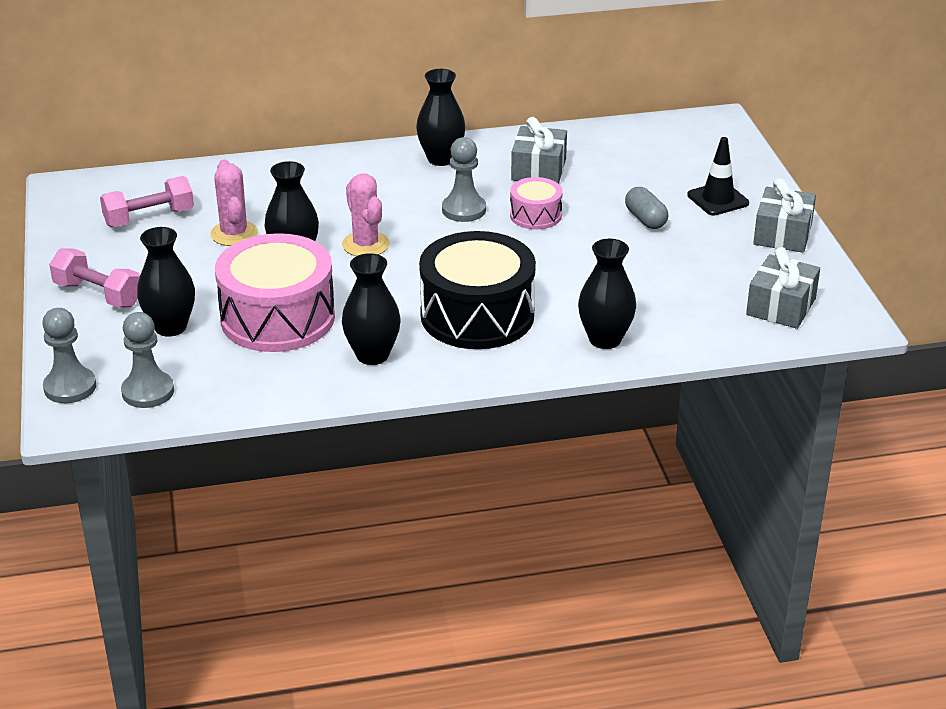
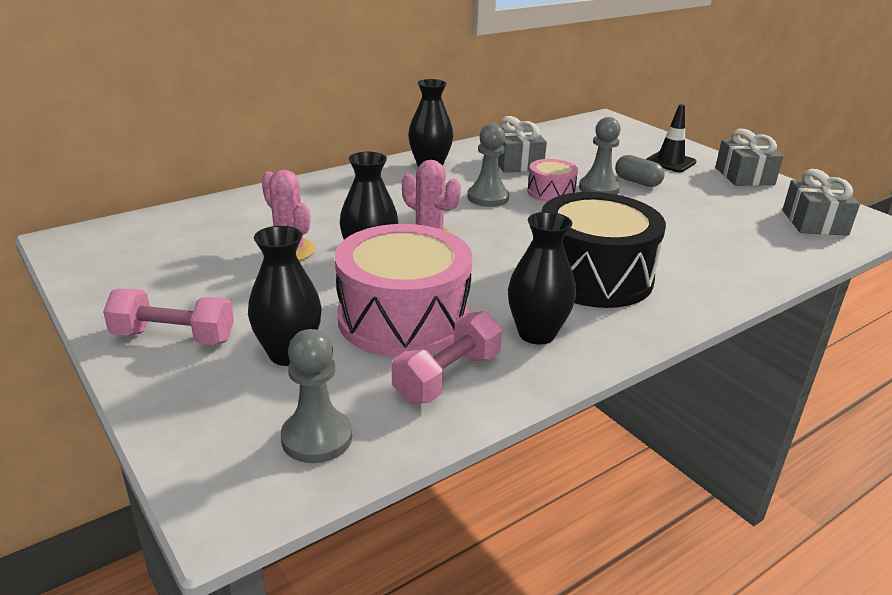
camera: 25 degrees left, 5 degrees down
grey pawn [42,308,96,403] -> grey pawn moved to [579,117,621,195]
pink dumbbell [100,176,194,227] -> pink dumbbell moved to [392,311,502,403]
black vase [578,239,636,349] -> none

